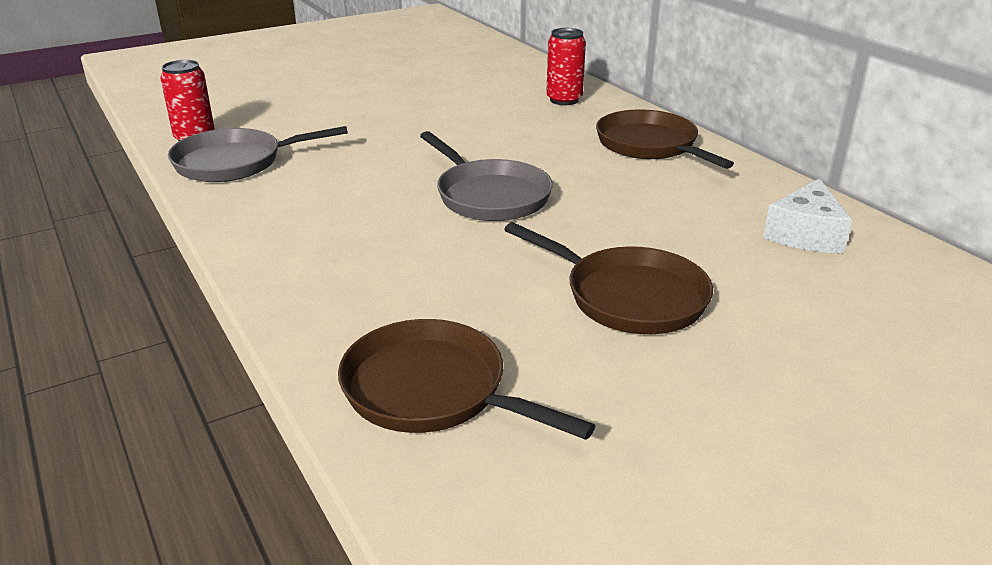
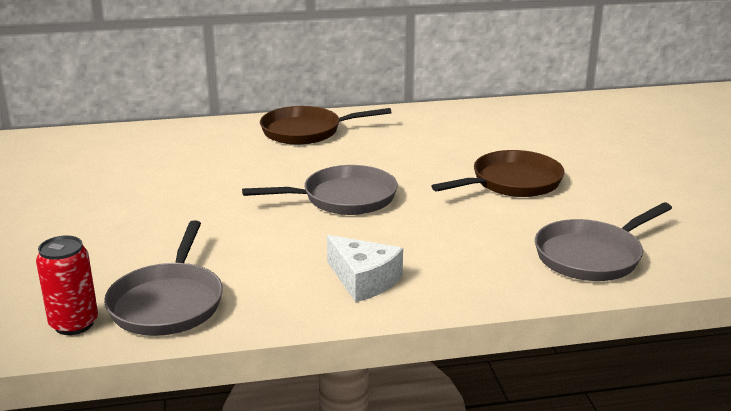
camera: 70 degrees left, 5 degrees down
brown pan [338,319,595,440] -> grey pan [535,203,672,281]
red can [546,28,586,105] -> none
white cheese [763,178,853,253] -> white cheese moved to [327,235,403,302]

